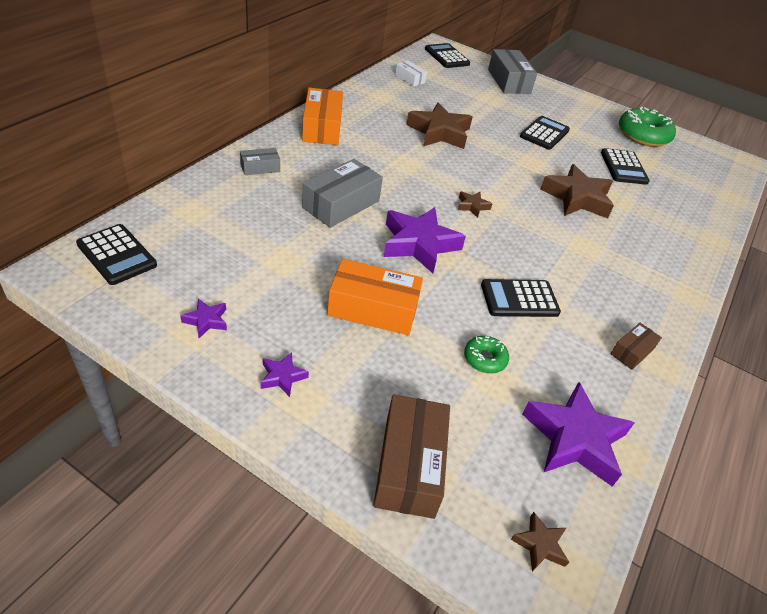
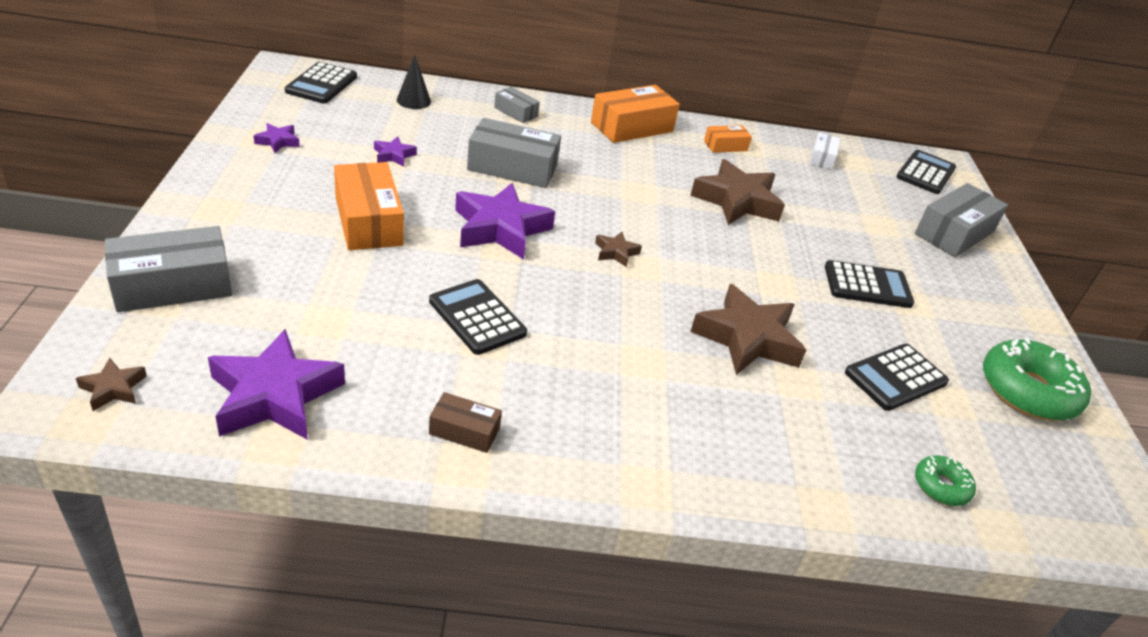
camera: 60 degrees right, 5 degrees down
purple star [260,352,309,397] -> purple star moved to [374,136,417,166]
brown box [373,395,450,519] -> grey box [105,226,232,312]
green donut [464,336,509,373] -> green donut moved to [915,455,976,506]
none -> black cone [397,54,431,109]
none -> orange box [704,125,752,153]

